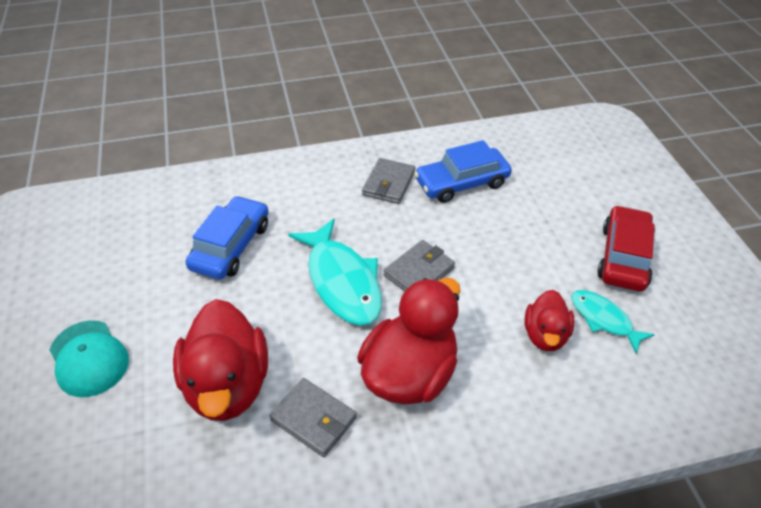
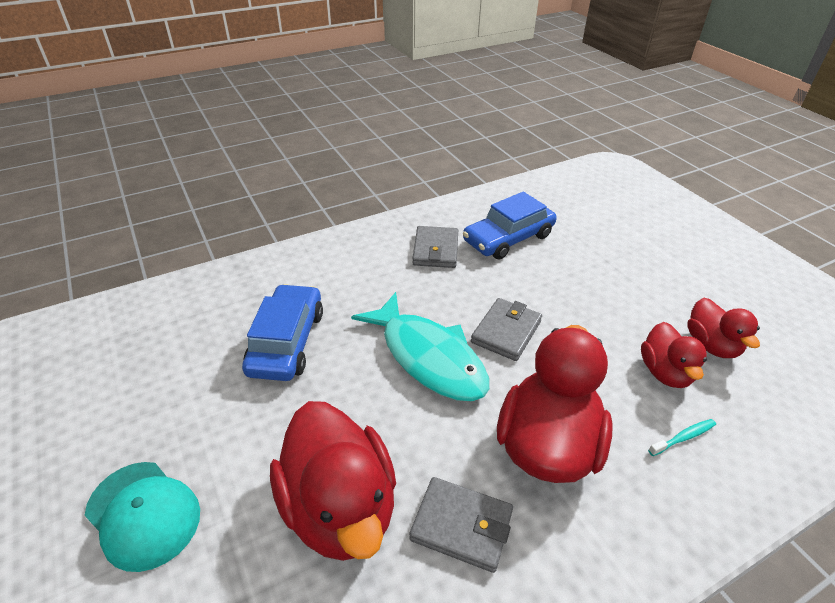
camera: 15 degrees left, 5 degrees down
turquoise fish [571,290,655,353] -> red duck [687,298,760,358]
red car [597,205,655,292] -> none
none -> turquoise toothbrush [648,419,716,456]

